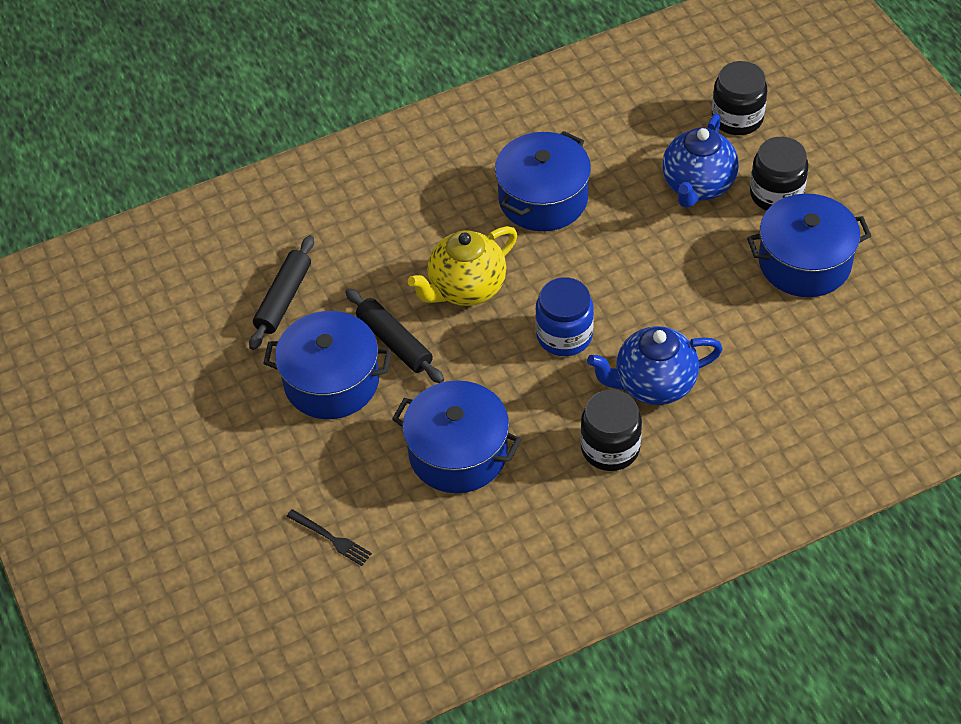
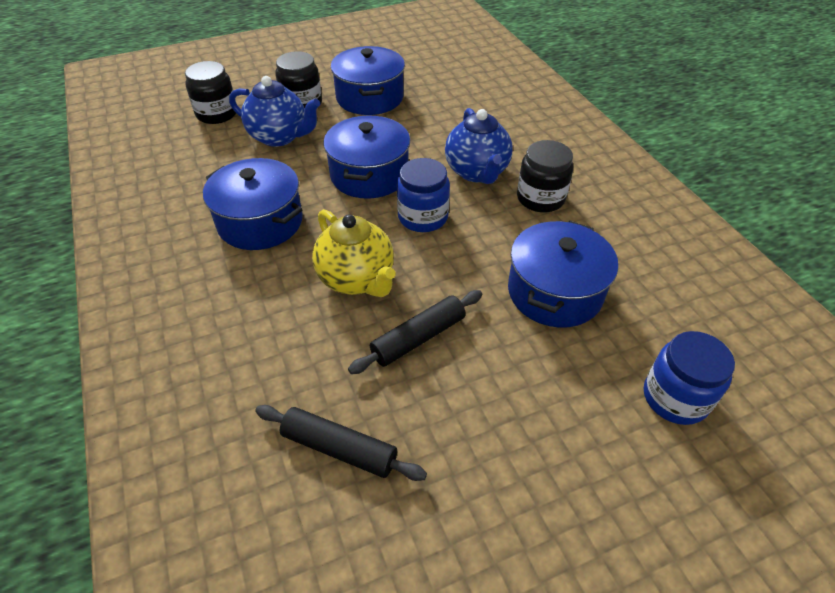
camera: 90 degrees left, 5 degrees down
blue pot [263,311,391,419] -> blue pot moved to [323,116,410,199]
black fork [286,509,372,566] -> blue jar [644,331,735,425]

